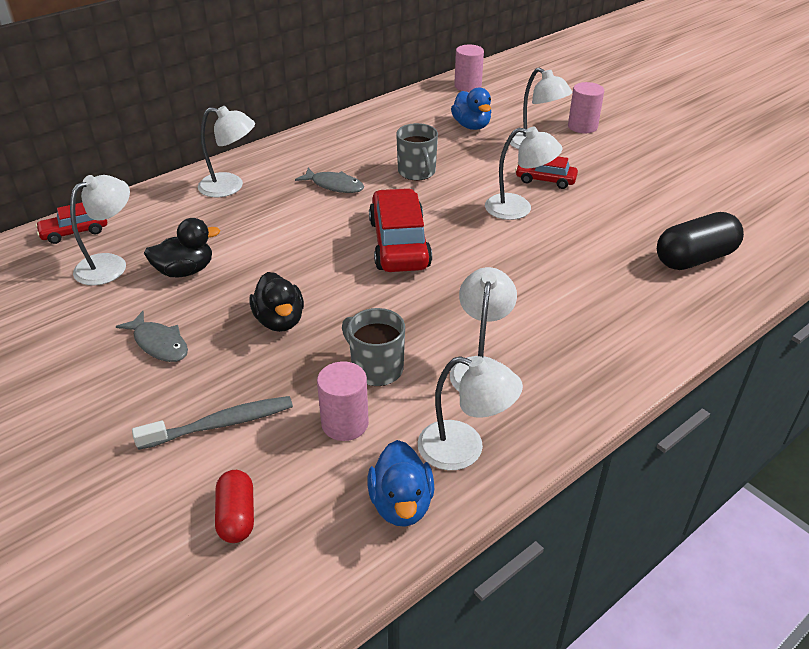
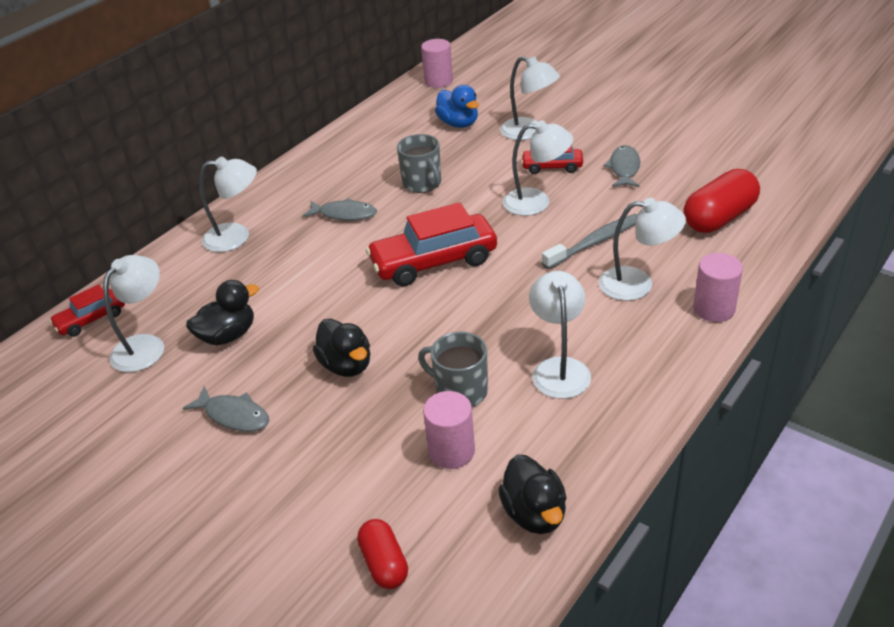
camera: 10 degrees left, 0 degrees up
grey toothbrush [132,396,293,450] -> grey toothbrush moved to [542,214,637,269]
blue duck [368,440,434,527] -> black duck [498,455,567,534]
red car [369,188,432,272] -> red car turned 90 degrees counterclockwise [366,202,497,286]
white lamp [418,356,523,470] -> white lamp moved to [599,198,686,301]
pink cylinder [568,82,604,133] -> pink cylinder moved to [693,253,743,322]
black capsule [657,212,744,270] -> red capsule [683,169,760,233]
none -> grey fish [604,145,640,187]

